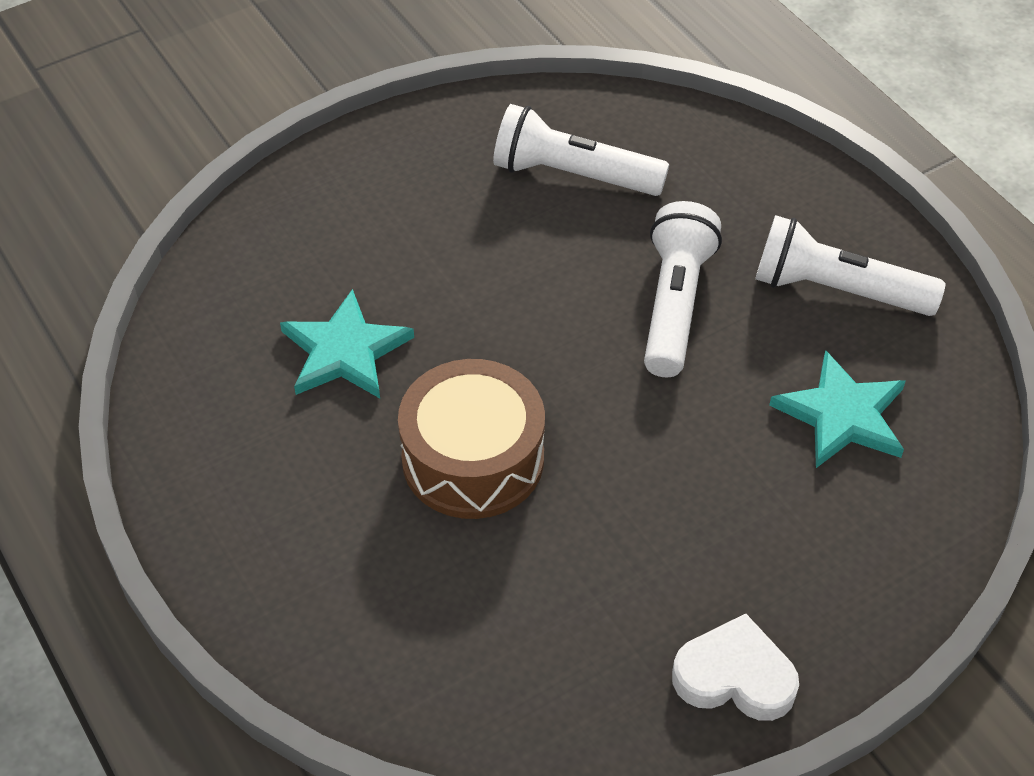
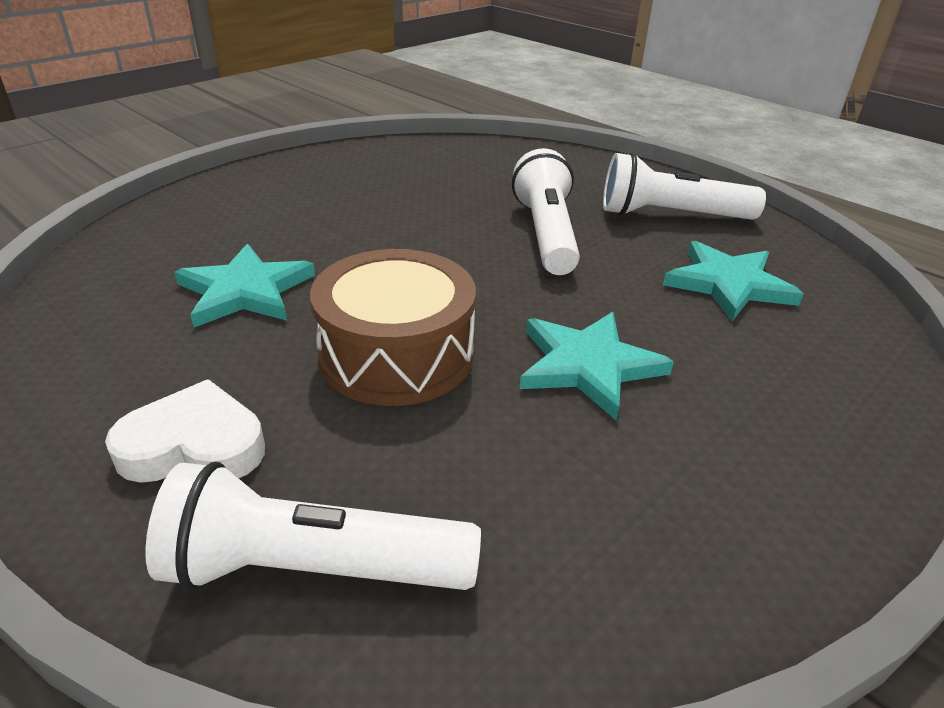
camera: 15 degrees left, 15 degrees down
white flashlight [493,104,669,196] -> white flashlight moved to [145,462,481,590]
white heart [672,614,799,721] -> white heart moved to [105,379,265,483]
none -> turquoise star [520,312,674,420]

